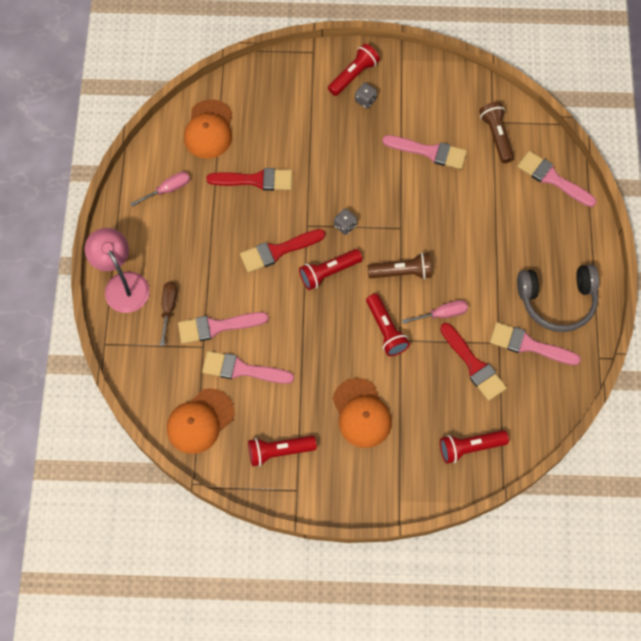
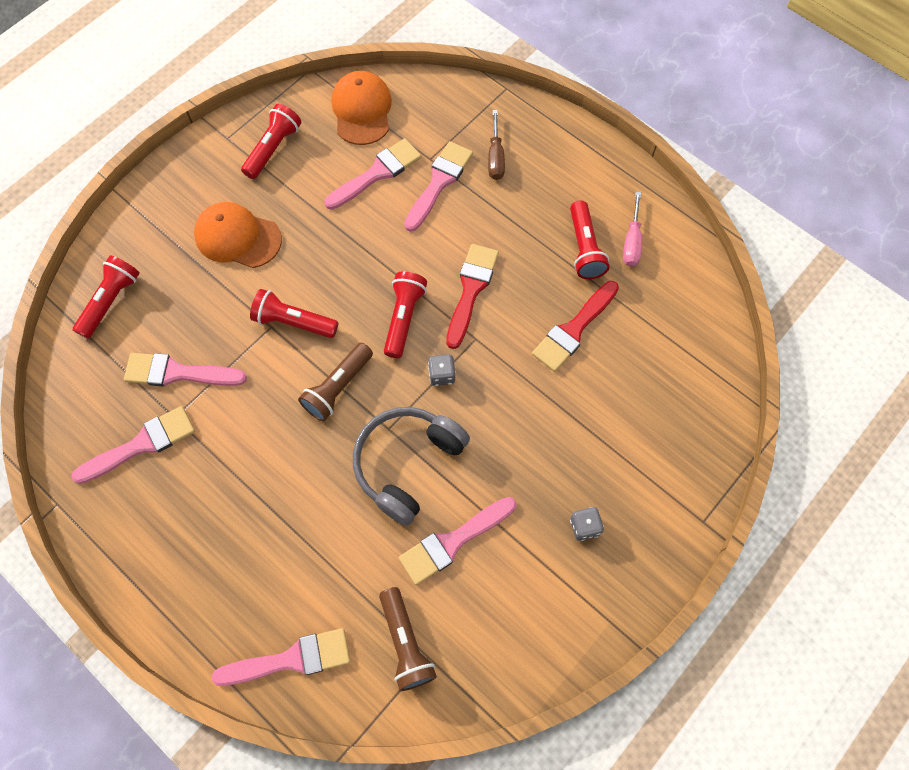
camera: 130 degrees right, 0 degrees up
pink lamp [85,228,150,313] -> none
brown screwdriver [160,282,177,346] -> brown screwdriver turned 45 degrees clockwise [488,110,505,180]
orange cap [184,99,232,159] -> none
red flashlight [328,44,380,96] -> red flashlight moved to [570,200,610,279]
pink screwdriver [402,300,468,324] -> none
red brush [440,323,507,401] -> pink brush [124,353,247,387]
brown flashlight [479,102,514,163] -> brown flashlight turned 45 degrees clockwise [379,587,437,691]
grey headphones [517,264,599,332] -> grey headphones moved to [353,407,470,526]

